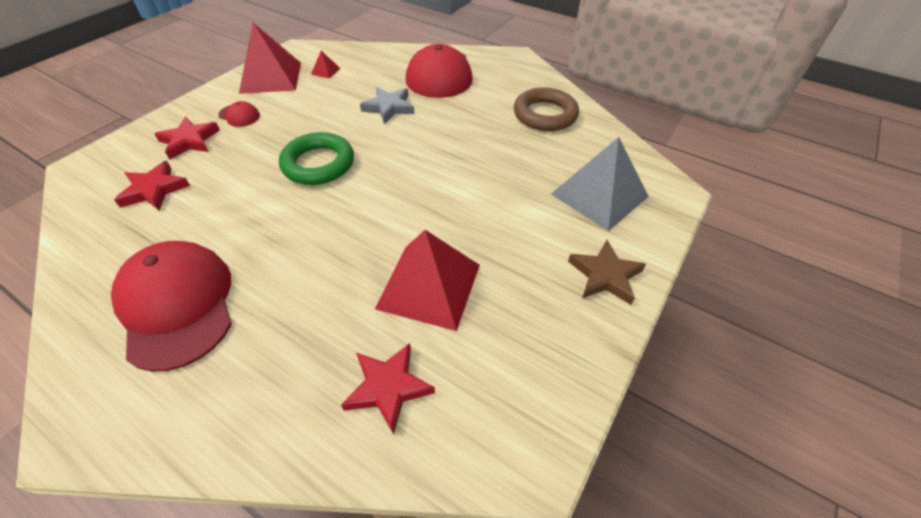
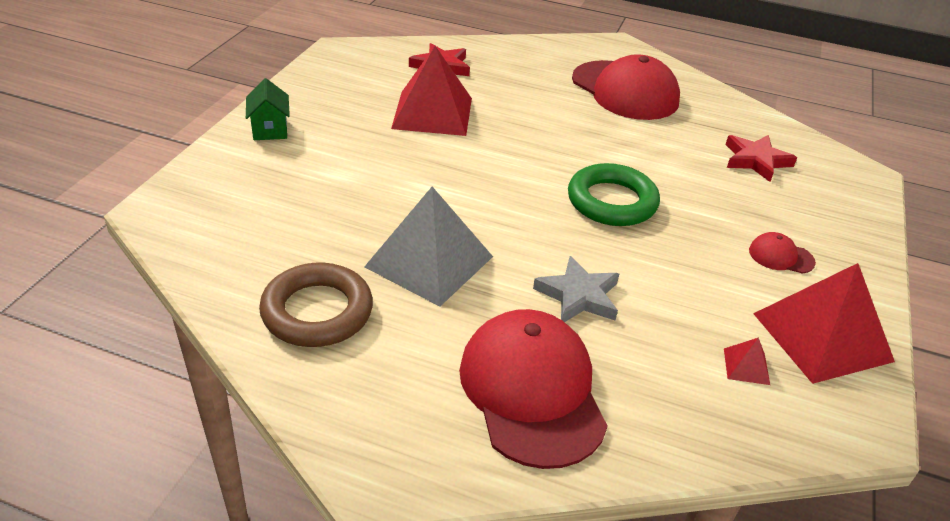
camera: 165 degrees right, 10 degrees down
red star [155,117,220,160] -> none
grey pyramid [551,137,649,231] -> grey pyramid moved to [364,187,493,307]
brown star [568,240,646,305] -> green house [246,78,290,140]

